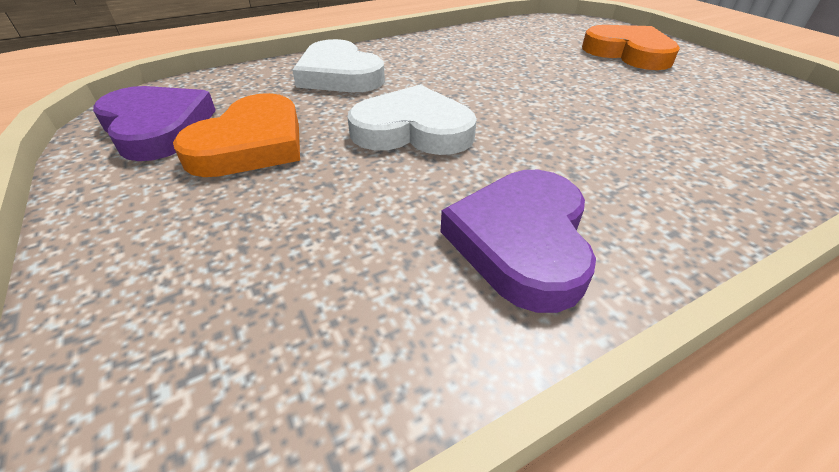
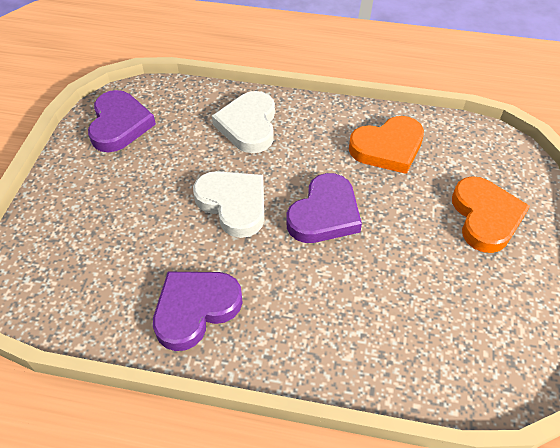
camera: 40 degrees right, 10 degrees up
orange heart [173,93,300,177] -> orange heart moved to [349,116,424,174]
none -> purple heart [286,173,362,243]

